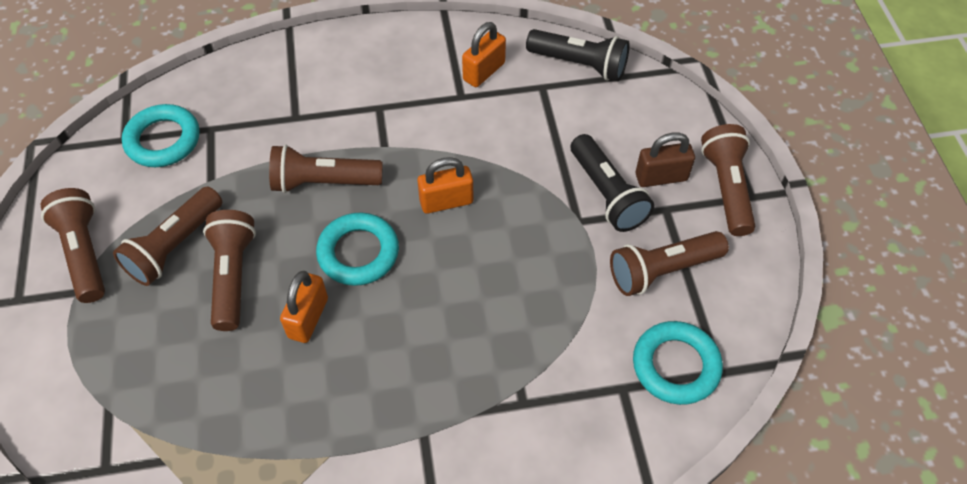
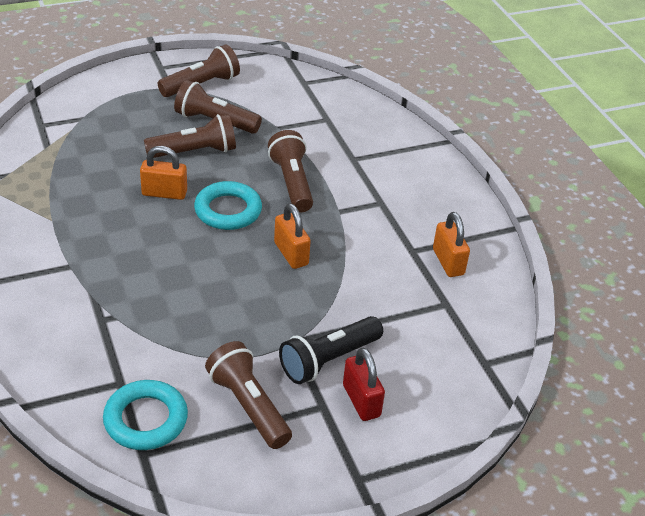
camera: 75 degrees right, 15 degrees down
turquoise ring [122,104,200,167] -> none
orange padlock [462,22,506,87] -> orange padlock turned 45 degrees clockwise [433,212,470,277]
black flashlight [526,29,630,81] -> none
brown padlock [636,132,695,187] -> red padlock [343,347,385,421]
brown flashlight [701,124,755,236] -> none

